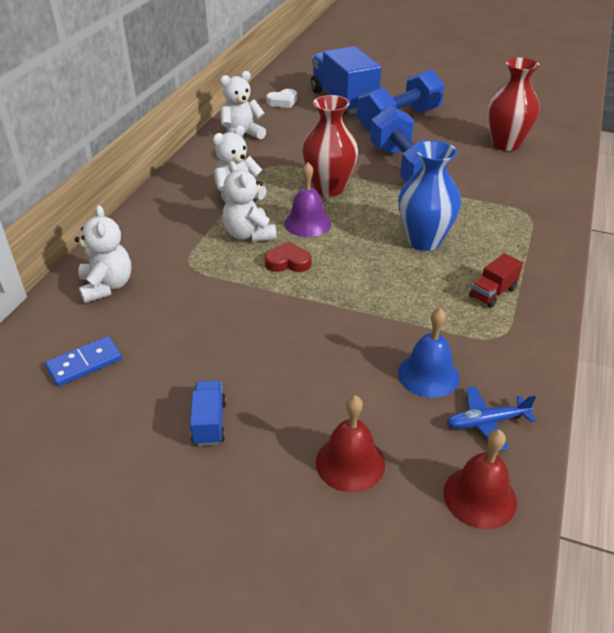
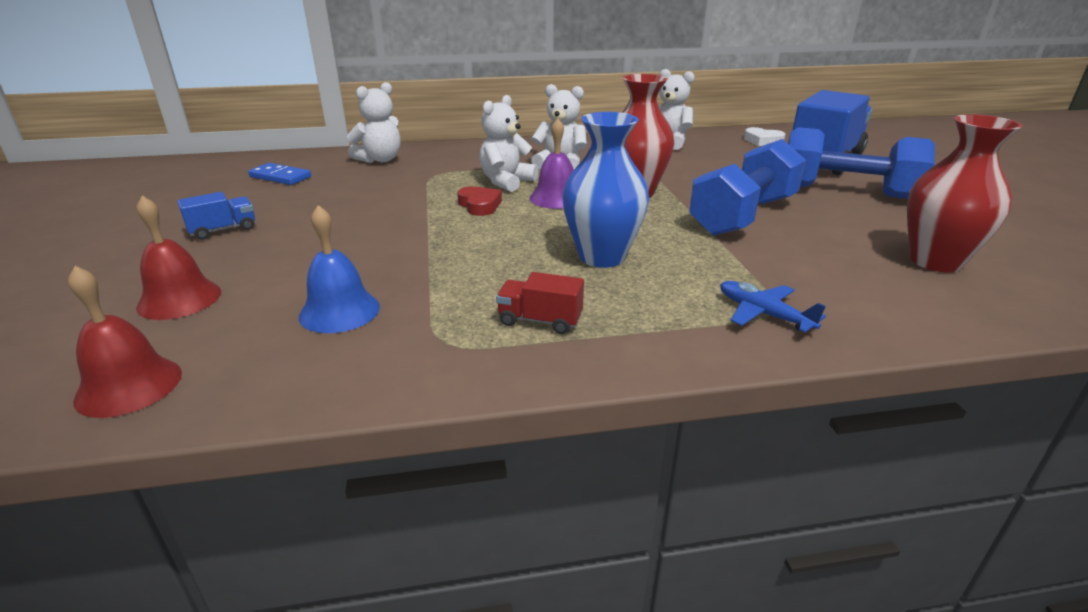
camera: 60 degrees right, 10 degrees down
blue plane [447,386,536,451] -> blue plane moved to [720,281,826,333]

